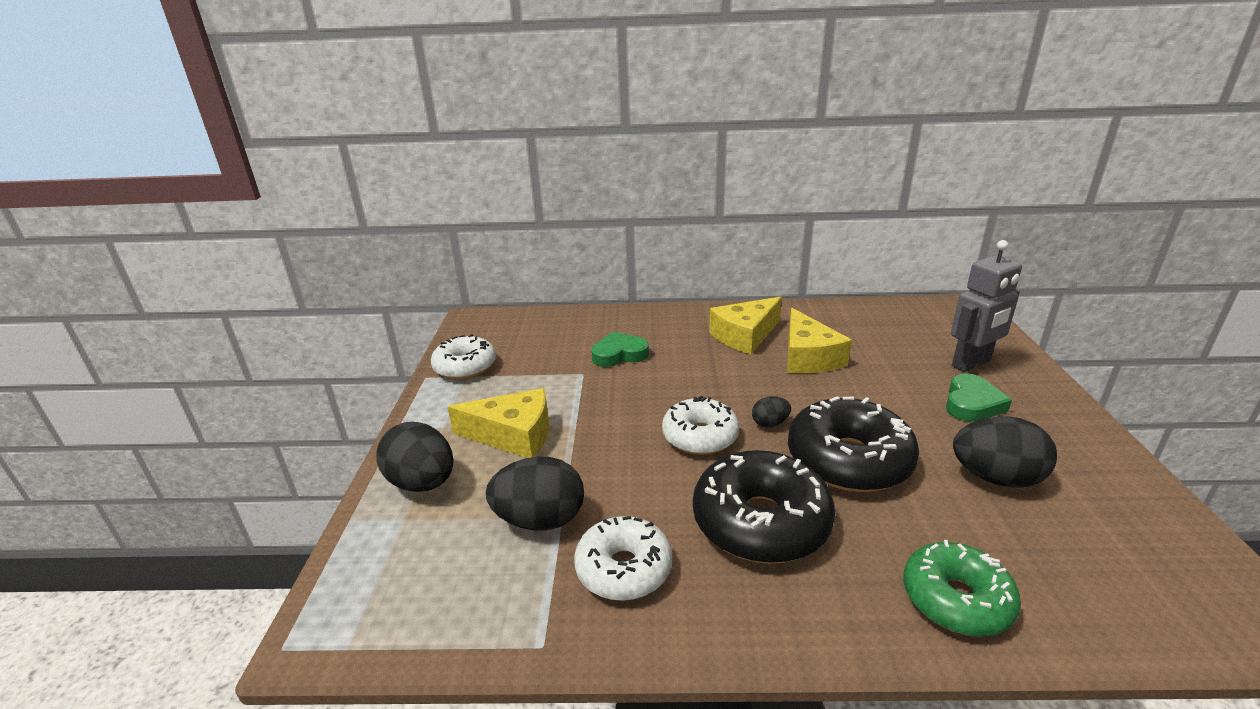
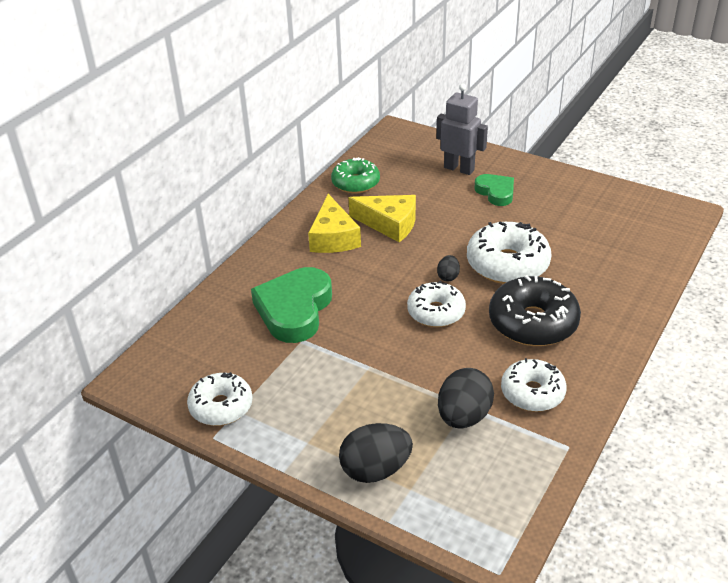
camera: 60 degrees left, 10 degrees up
yellow cheese [448,388,549,458] -> none
green heart [591,332,649,367] -> green heart [251,267,332,343], size x1.75
black donut [788,396,919,492] -> white donut [467,221,551,284]
green donut [903,540,1021,637] -> green donut moved to [331,157,380,194]
grey robot [951,240,1022,372] -> grey robot turned 60 degrees counterclockwise [437,84,488,175]
black egg [953,416,1057,488] -> none

